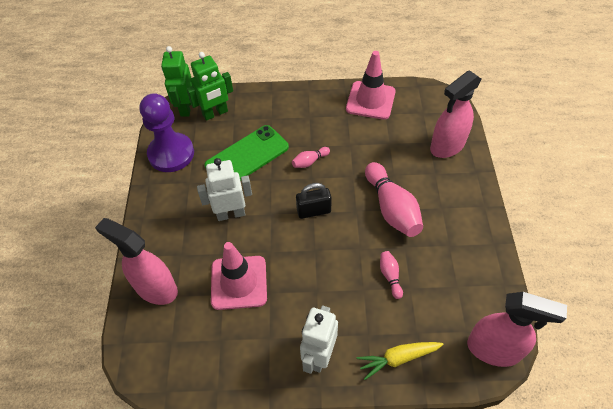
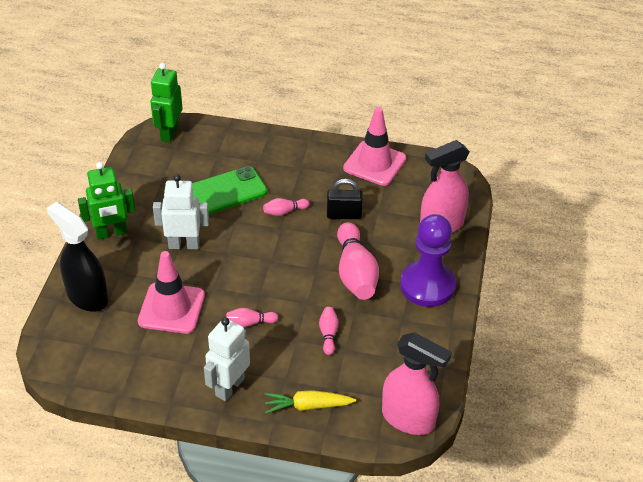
camera: 10 degrees right, 10 degrees down
pink spray bottle [95,218,178,305] -> black spray bottle [47,202,108,312]
purple pawn [140,93,194,172] -> purple pawn moved to [400,214,456,307]
green robot [187,52,233,121] -> green robot moved to [78,162,135,240]
black padlock [296,183,332,219] -> black padlock moved to [327,179,363,219]
none -> pink bowling pin [226,308,278,327]

